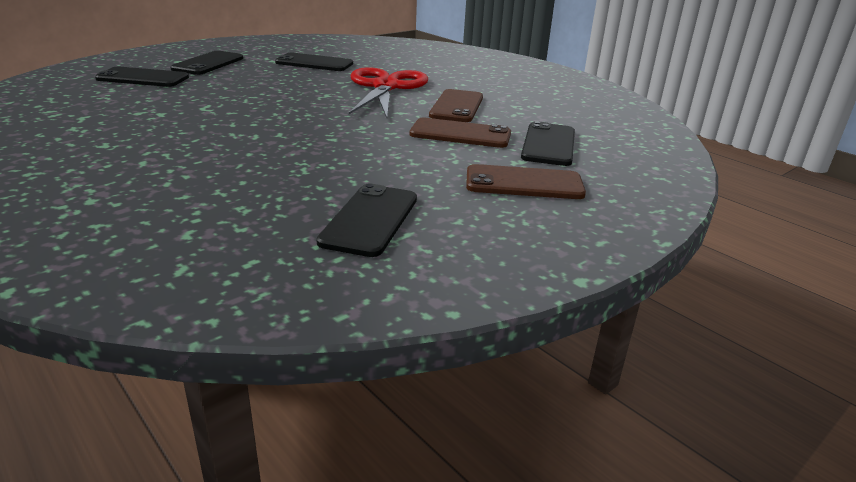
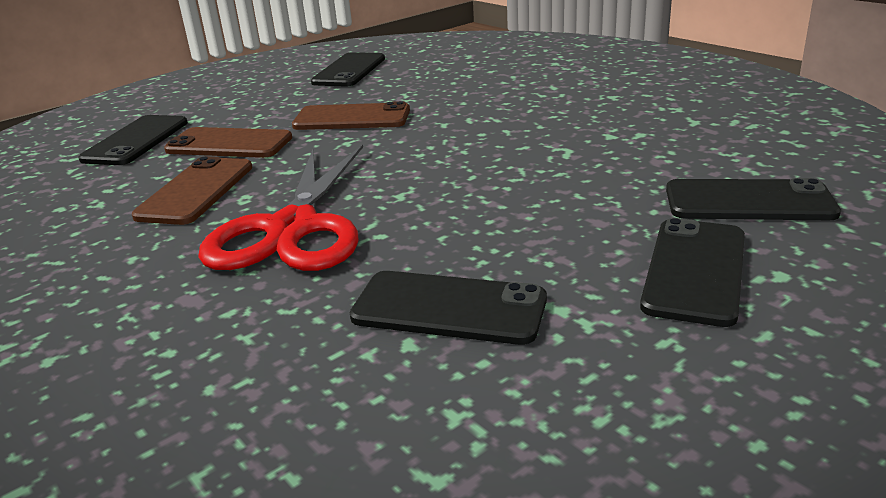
camera: 175 degrees left, 0 degrees up
brown phone [466,164,586,199] -> brown phone moved to [292,101,410,130]

